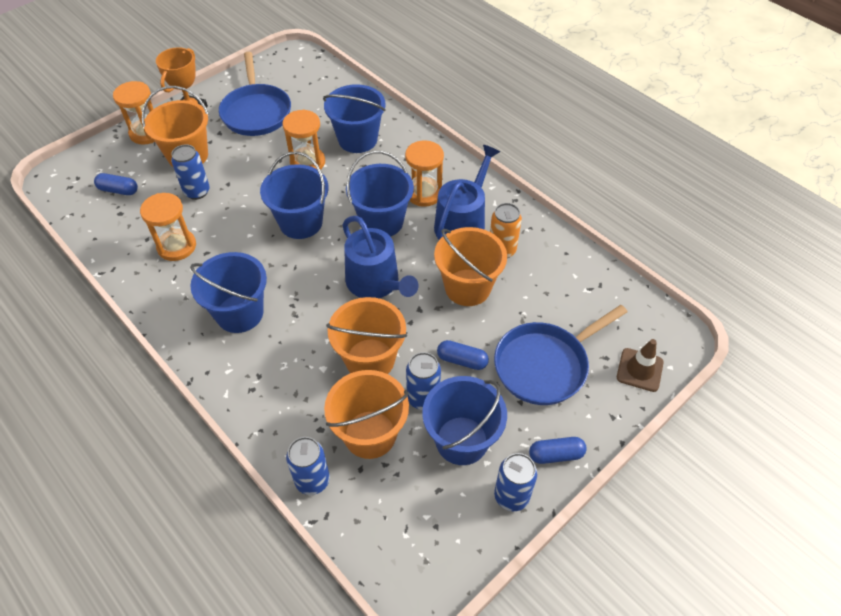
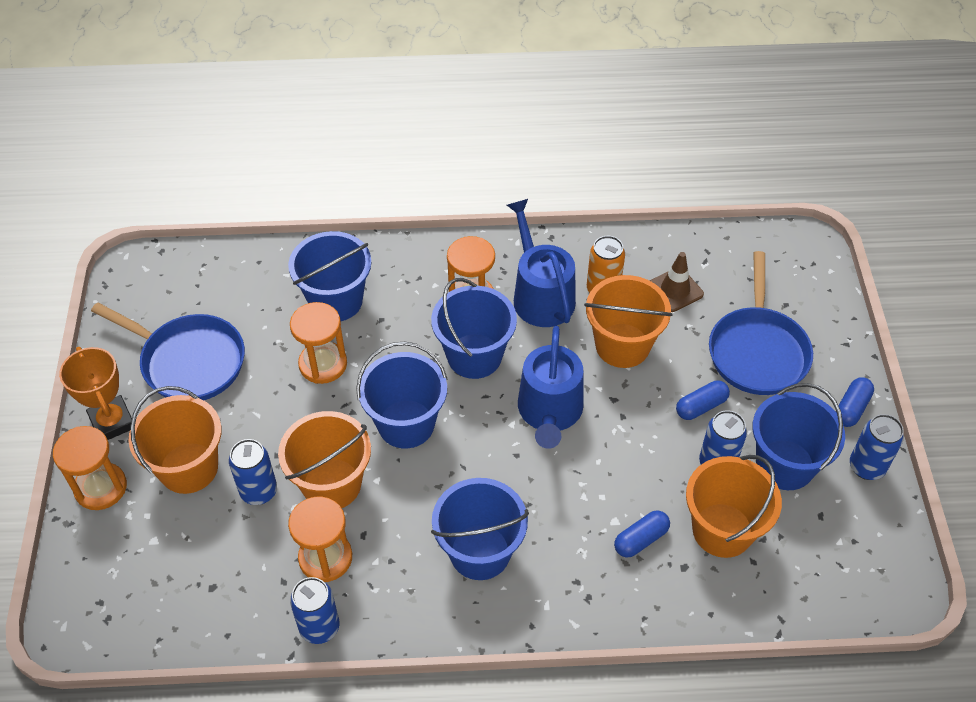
camera: 50 degrees left, 0 degrees up
blue capsule [94,173,138,195] -> blue capsule moved to [614,510,670,558]
blue can [286,437,330,495] -> blue can moved to [290,577,339,644]
orange bucket [326,297,407,374] -> orange bucket moved to [278,411,371,508]
blue watering can [342,216,419,298] -> blue watering can turned 90 degrees clockwise [518,326,584,449]
brown traffic cone [617,339,664,392] -> brown traffic cone moved to [650,252,704,312]

